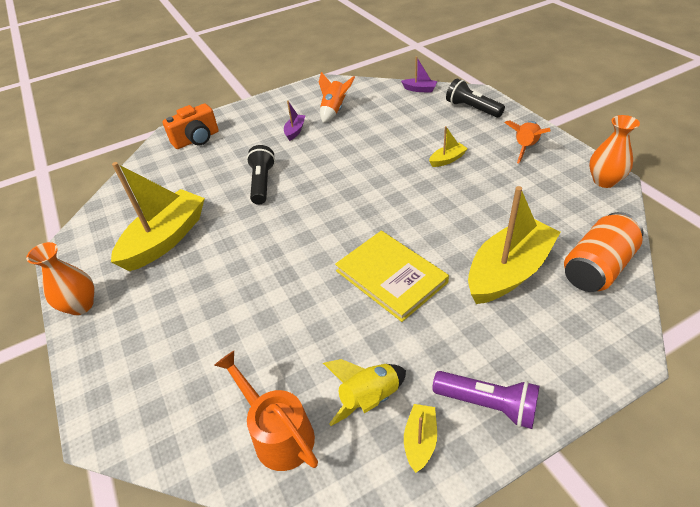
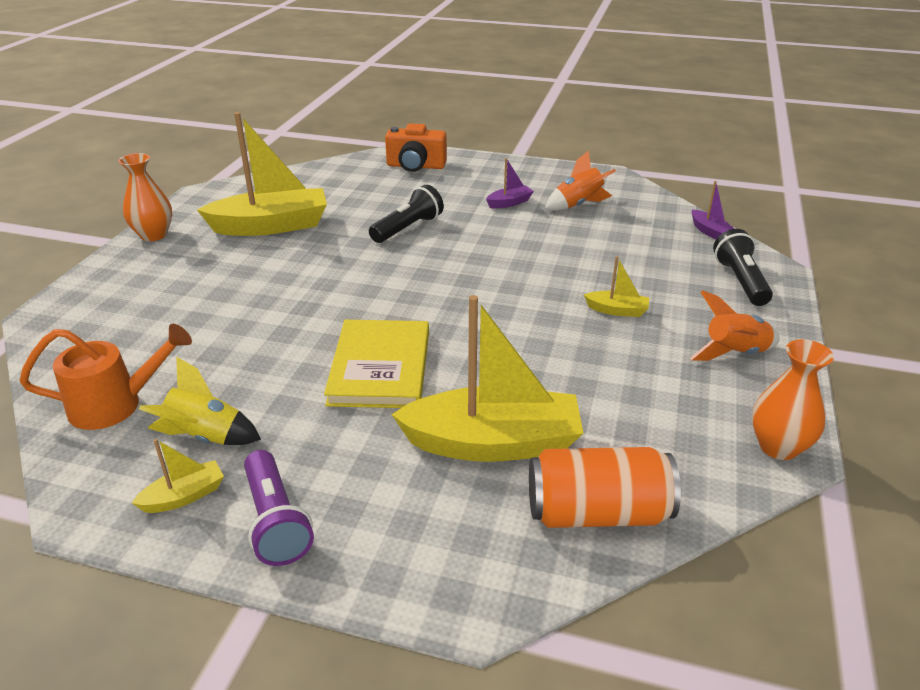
camera: 40 degrees right, 10 degrees down
orange watering can [214,351,318,471] -> orange watering can turned 75 degrees clockwise [19,324,192,430]

